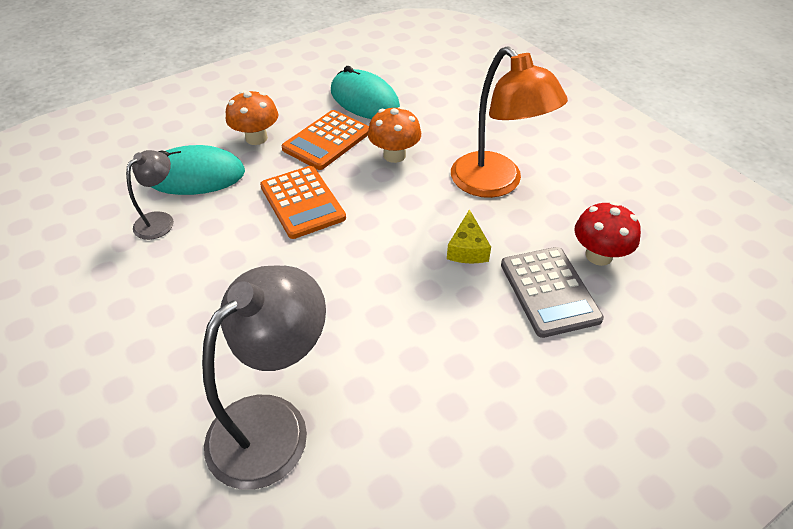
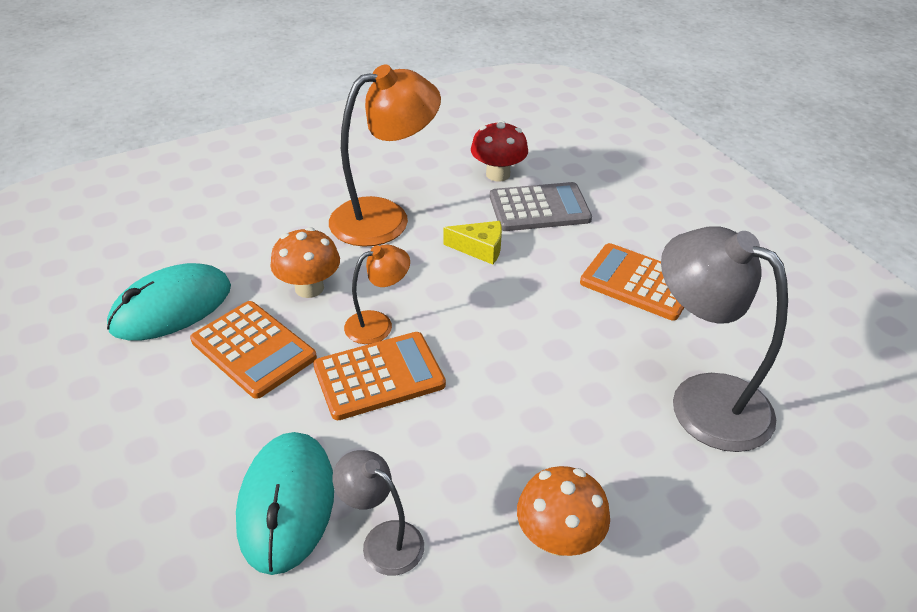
camera: 85 degrees left, 5 degrees down
orange mushroom [226,90,279,145] -> orange mushroom moved to [517,466,610,556]
none -> orange lamp [344,244,410,344]
none -> orange calculator [580,243,684,321]

